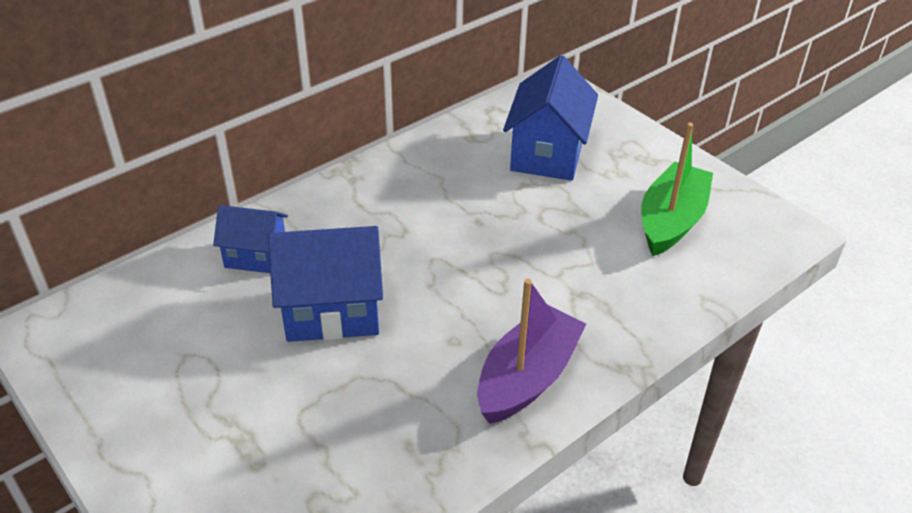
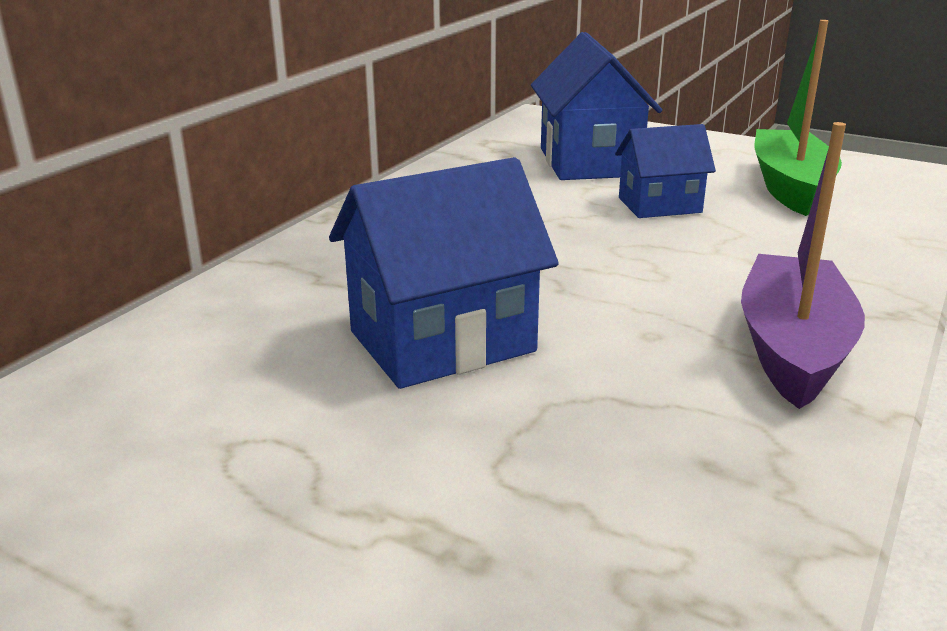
camera: 20 degrees left, 15 degrees down
blue house [213,205,288,273] -> blue house moved to [615,124,716,218]

